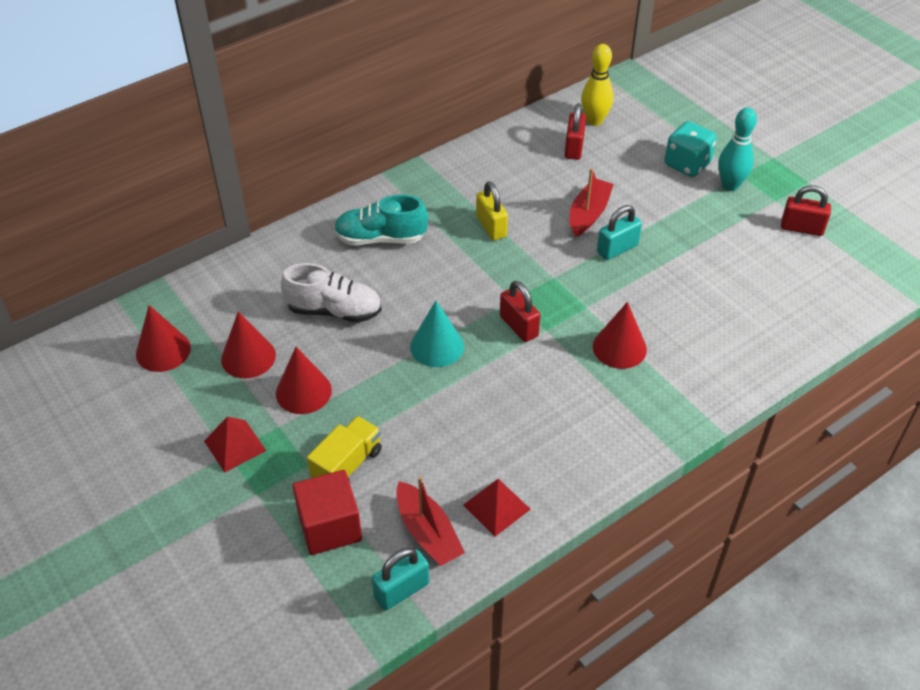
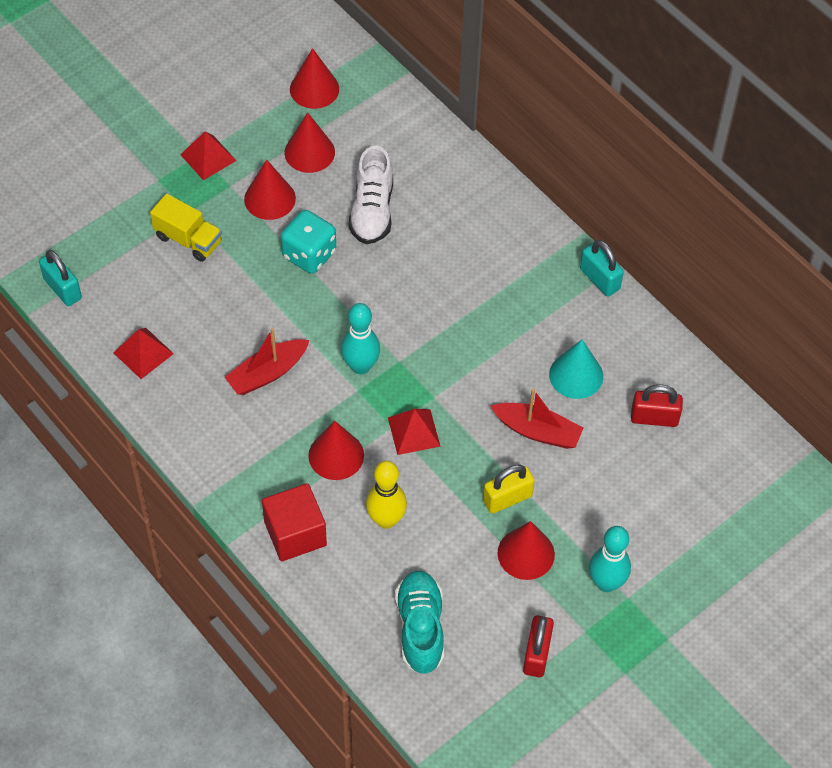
camera: 85 degrees right, 10 degrees up
red cube [293,470,362,555] -> red cube moved to [262,483,327,562]
turquoise shoe [334,194,428,245] -> turquoise shoe moved to [395,571,444,674]
red boat [396,476,465,566] -> red boat moved to [225,328,310,395]
turquoise cone [410,301,464,367] -> turquoise cone moved to [549,339,603,399]
yellow padlock [476,181,508,240] -> yellow padlock moved to [483,464,535,514]
red padlock [500,281,540,342] -> turquoise bowling pin [341,303,380,374]
yellow bowling pin [581,44,613,126] -> yellow bowling pin moved to [366,461,407,529]
turquoise padlock [597,205,642,260] -> turquoise padlock moved to [580,240,624,297]
turquoise dice [664,121,717,177] -> turquoise dice moved to [281,210,336,274]
none -> red pyramid [388,409,441,455]
none -> red cone [498,521,555,580]

